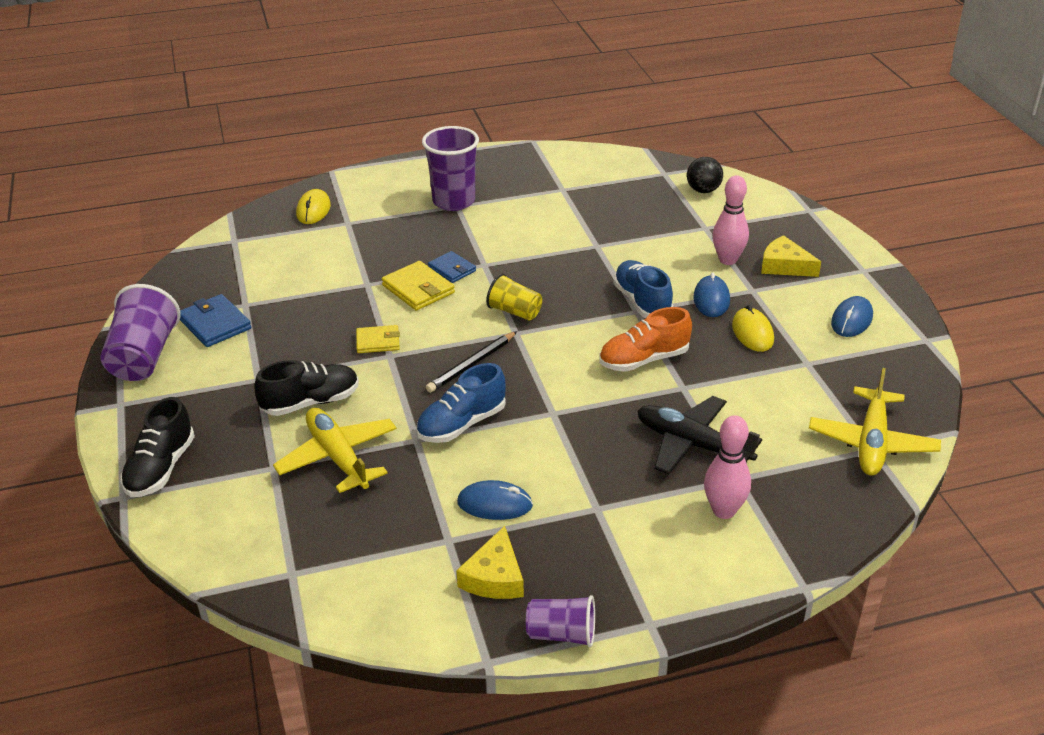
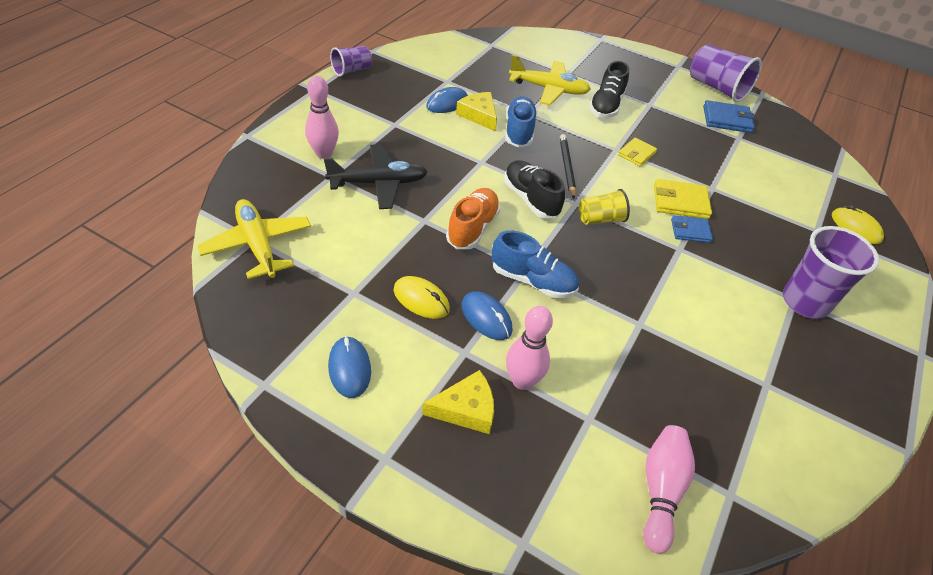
camera: 130 degrees right, 10 degrees up
black shoe [120,397,195,497] -> black shoe moved to [504,160,565,218]
yellow cheese [456,526,524,599] -> yellow cheese moved to [456,92,497,131]
black ball [687,157,723,193] -> pink bowling pin [643,425,695,554]

